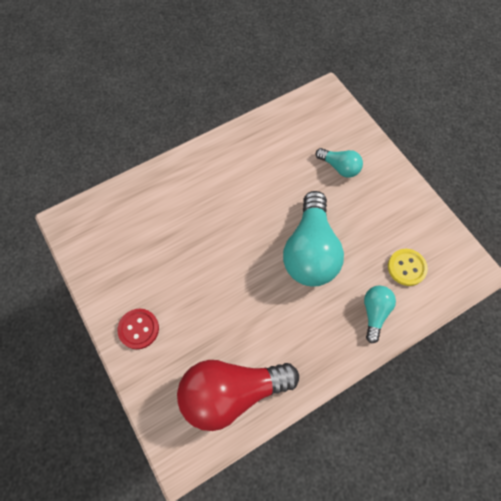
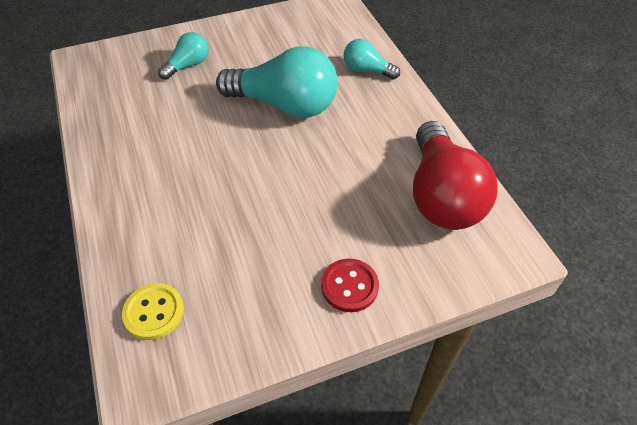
camera: 80 degrees left, 15 degrees down
yellow button [388,249,428,286] -> yellow button moved to [122,283,184,340]

